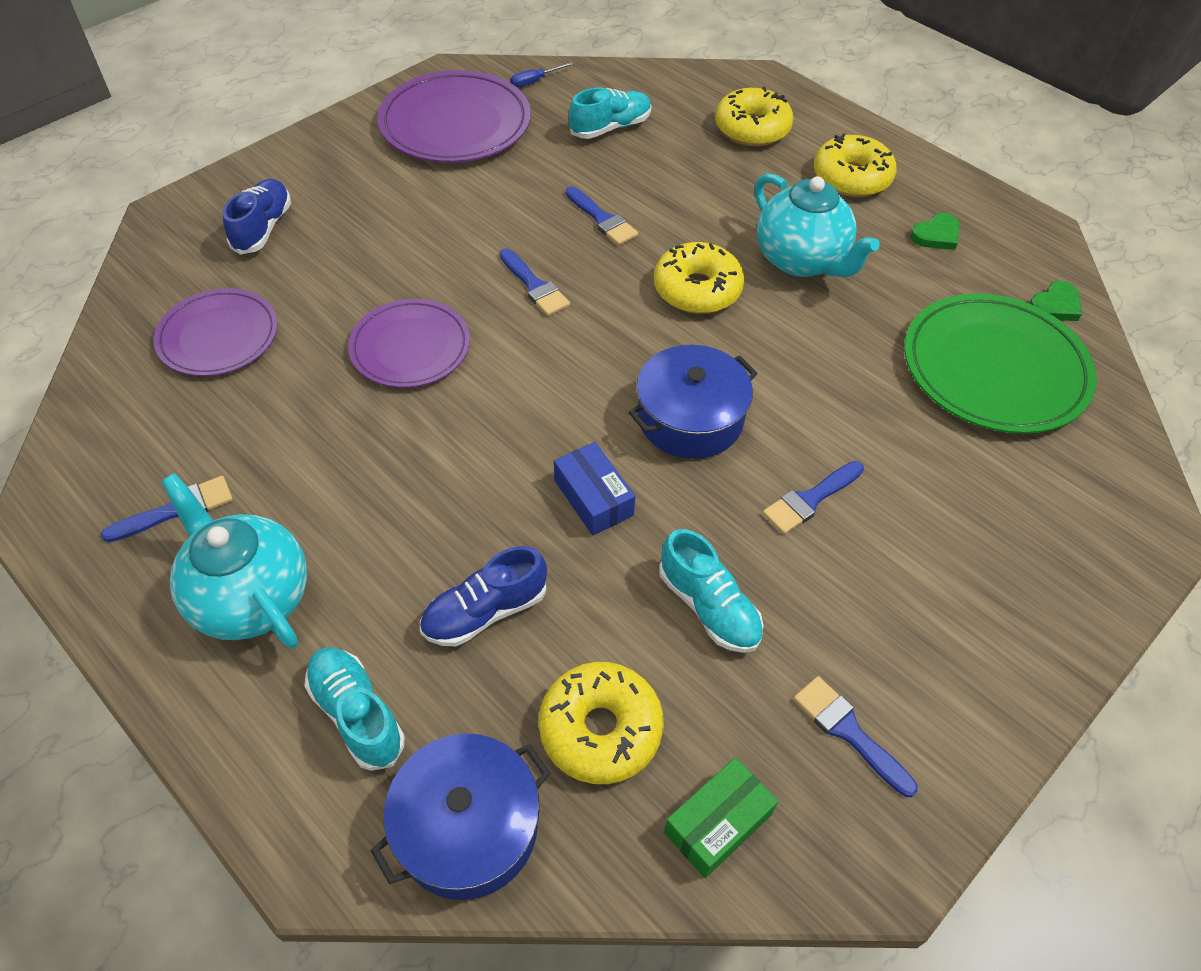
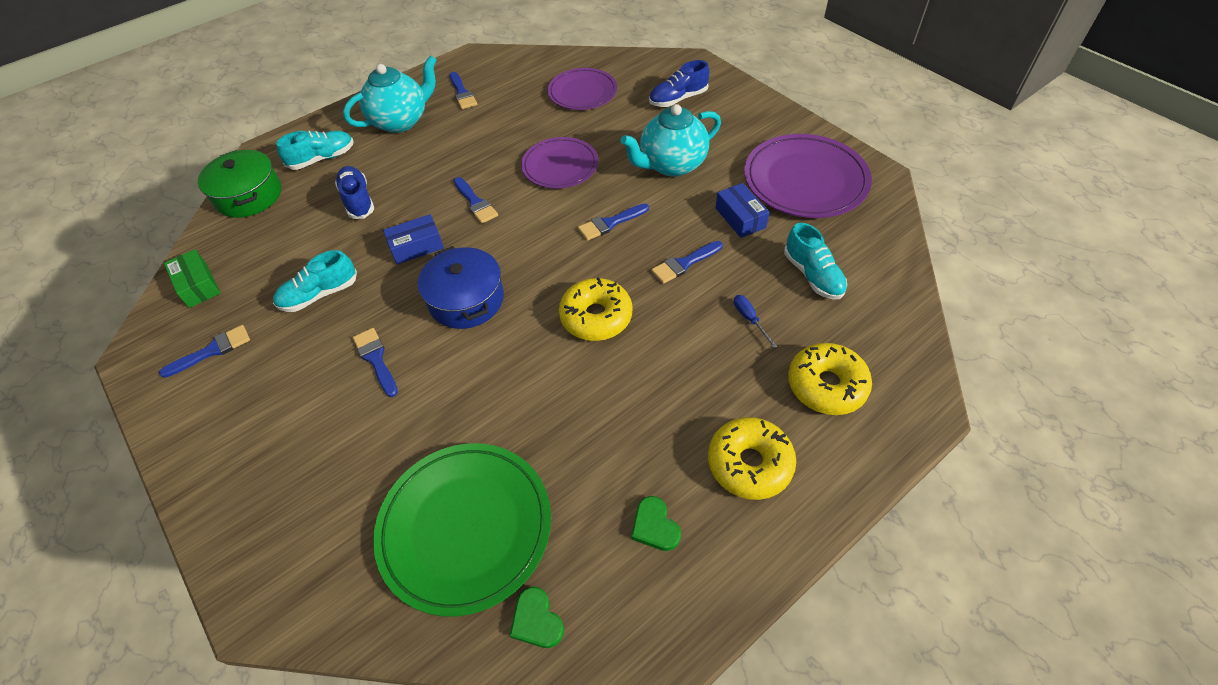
camera: 100 degrees right, 0 degrees up
blue shoe [223,179,291,255] -> blue shoe turned 135 degrees clockwise [649,60,709,107]
blue pot [371,733,550,900] -> green pot [198,150,281,218]
blue screwdriver [510,62,574,87] -> blue screwdriver moved to [734,295,777,348]
yellow donut [539,662,664,784] -> none
turquoise teapot [755,173,880,277] -> turquoise teapot moved to [620,104,721,177]
none -> blue brush [454,177,498,224]
none -> blue box [715,183,770,238]

